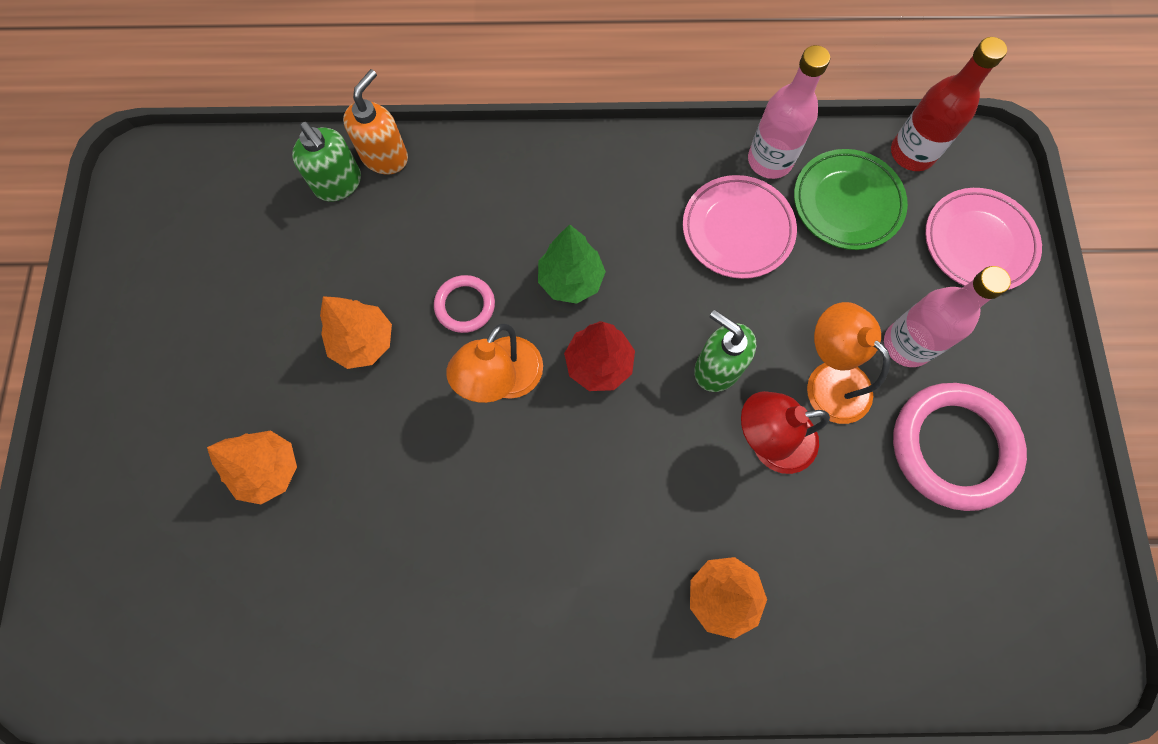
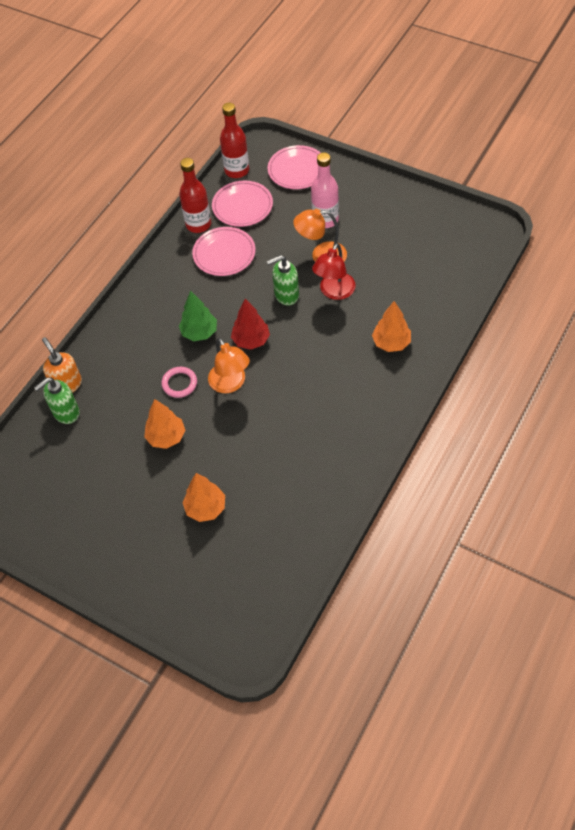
camera: 55 degrees left, 15 degrees down
green soap dispenser [292,122,361,202] -> green soap dispenser turned 150 degrees clockwise [34,377,80,424]
pink bottle [748,45,830,179] -> red bottle [179,158,211,233]
green plate [794,149,908,250] -> pink plate [212,180,273,227]
pink ring [893,383,1027,511] -> none

